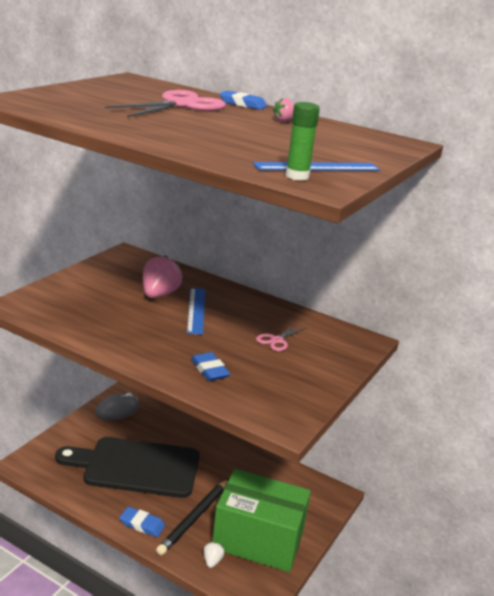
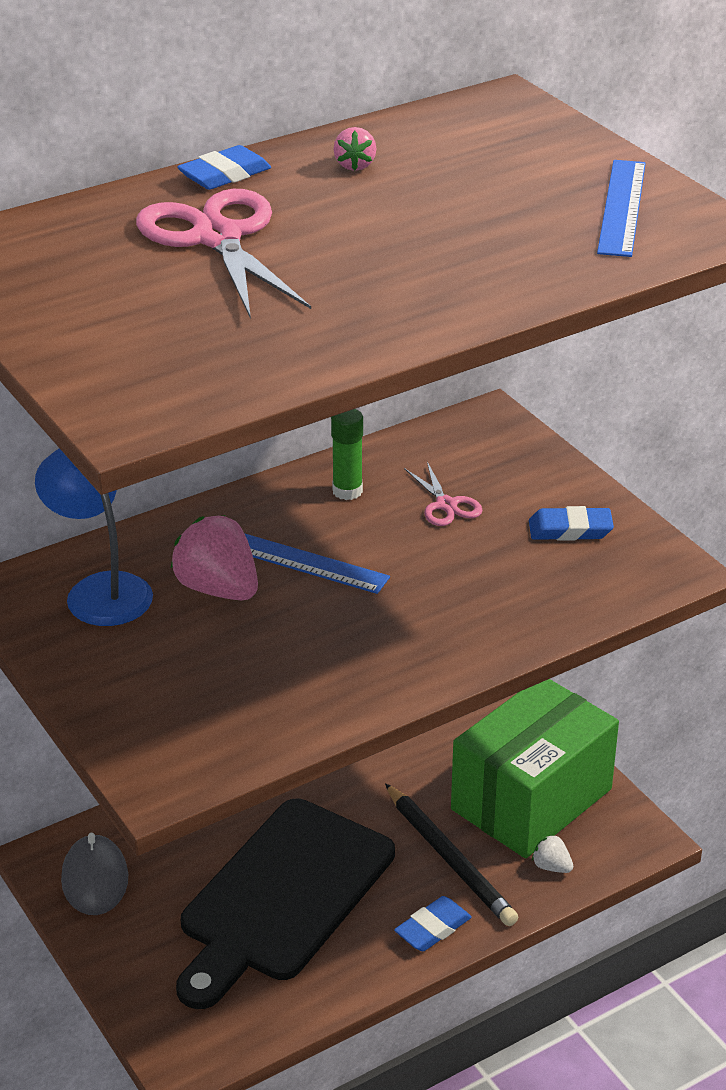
camera: 60 degrees left, 10 degrees up
blue eraser [191,352,230,381] -> blue eraser moved to [529,506,614,541]
green glue stick [285,102,320,181] -> green glue stick moved to [331,409,363,500]
none -> blue lamp [35,448,153,626]

